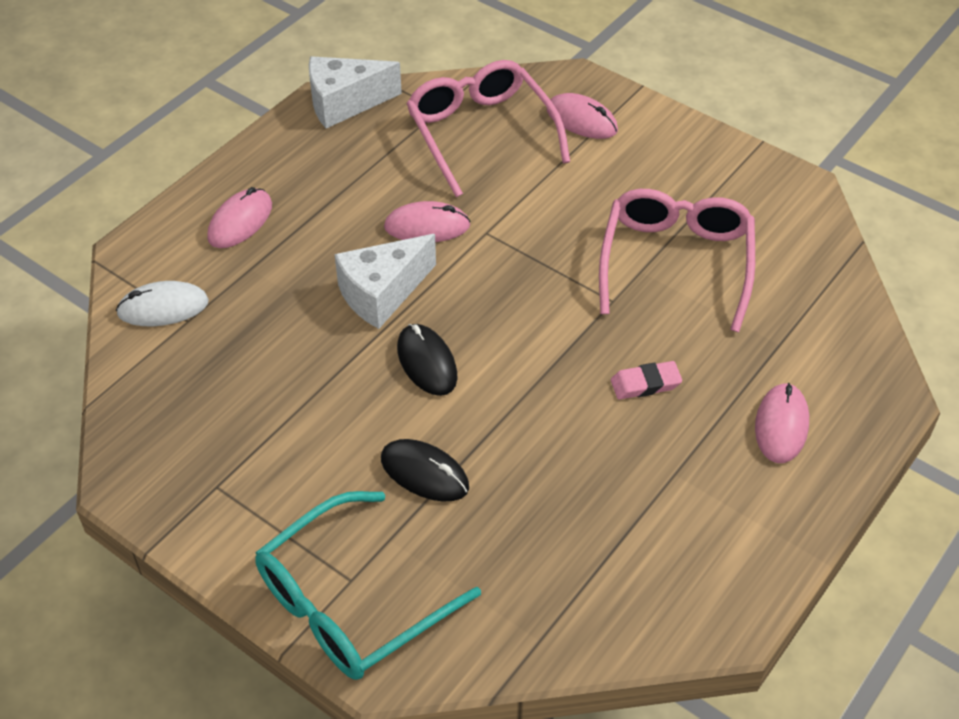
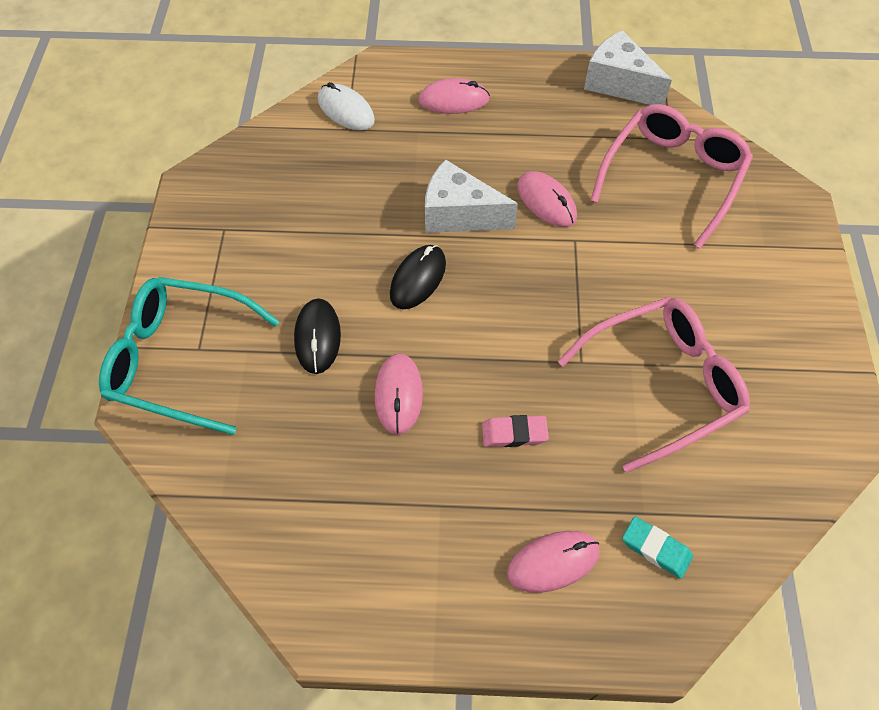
camera: 55 degrees right, 10 degrees up
pink mouse [546,93,618,139] -> pink mouse moved to [375,353,423,435]
pink eraser [611,361,682,400] -> pink eraser turned 45 degrees counterclockwise [482,415,549,447]
none -> turquoise eraser [622,516,693,579]

